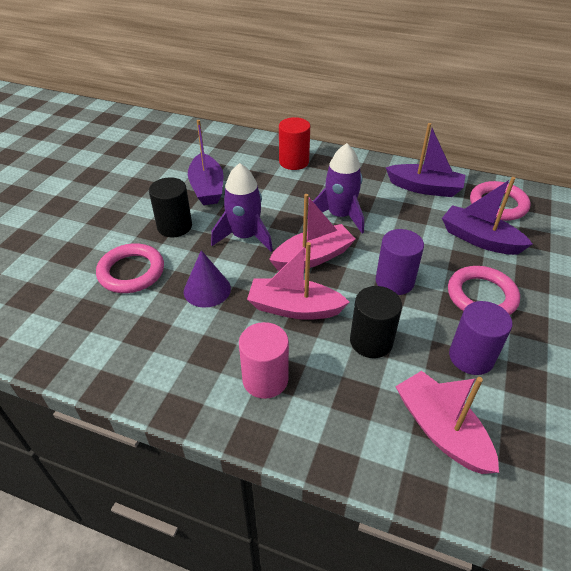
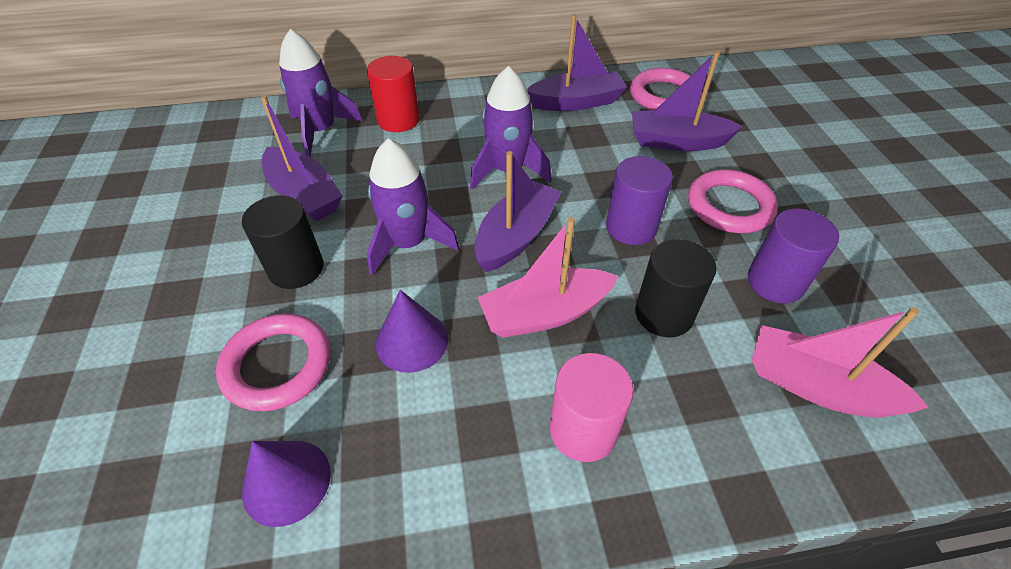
camera: 30 degrees left, 5 degrees up
pink boat [269,194,356,271] -> purple boat [474,151,561,272]
none -> purple cone [242,441,331,527]
none -> purple rocket [279,29,363,157]

